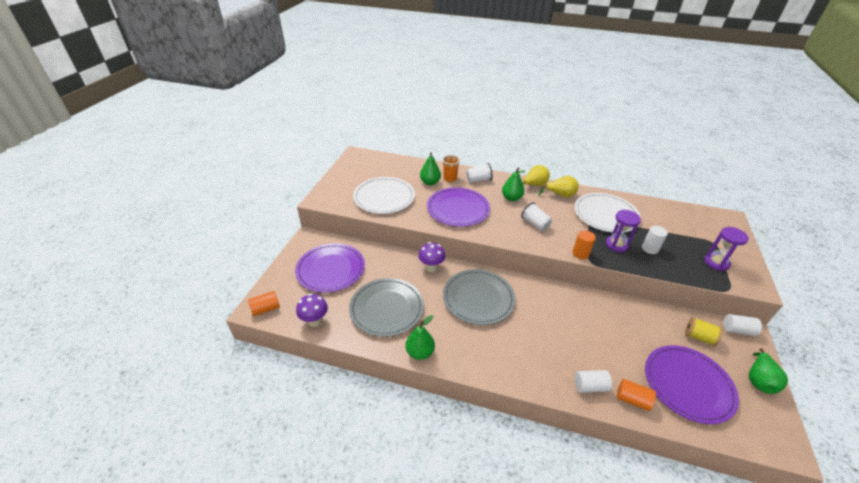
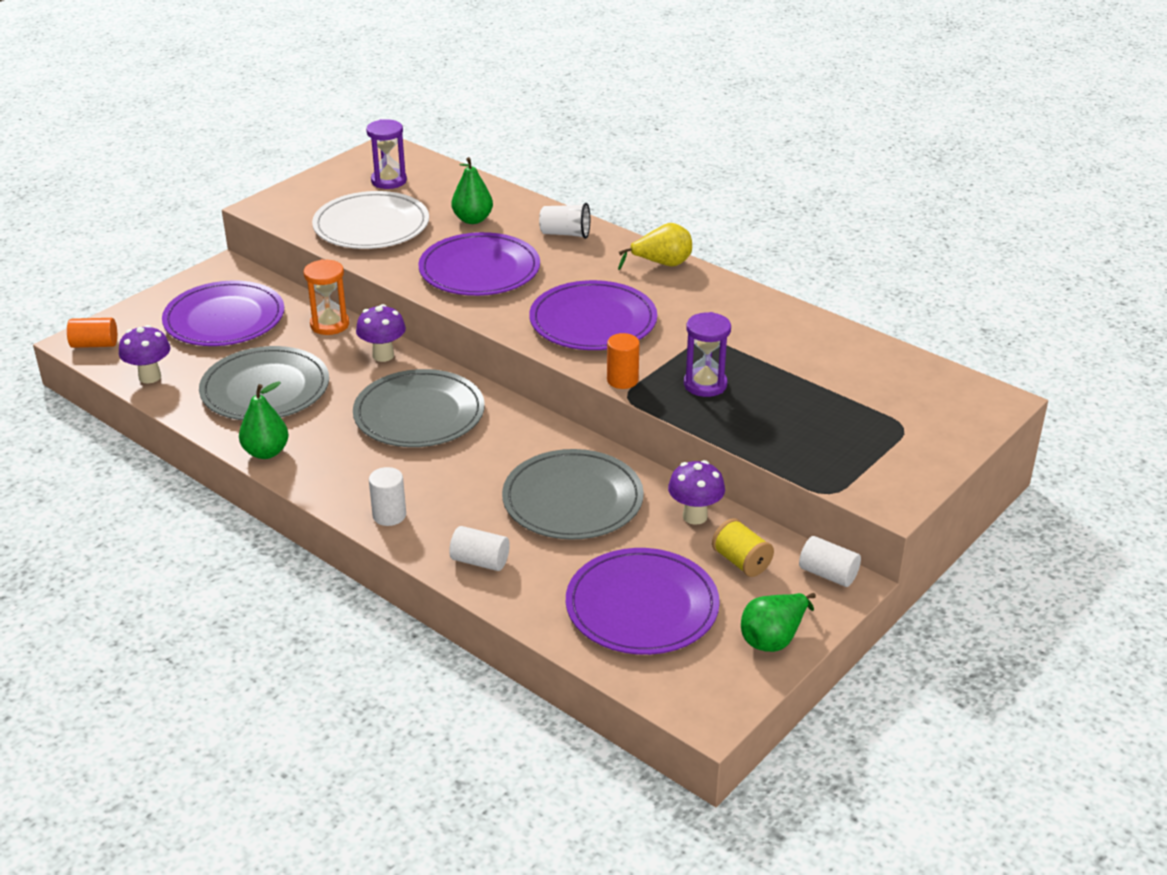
camera: 25 degrees right, 5 degrees down
orange cup [442,155,460,182] -> none
green pear [502,167,526,201] -> none
white cup [521,202,552,231] -> purple plate [529,280,657,350]
yellow pear [538,176,579,197] -> none
white plate [574,193,641,233] -> none
orange cylinder [617,379,656,411] -> none
white cylinder [642,226,668,254] -> white cylinder moved to [369,467,406,526]
purple hourglass [704,227,749,271] -> purple hourglass moved to [366,119,407,189]
none -> orange hourglass [304,259,349,335]
none -> grey plate [502,449,644,540]
none -> purple mushroom [668,460,725,525]

